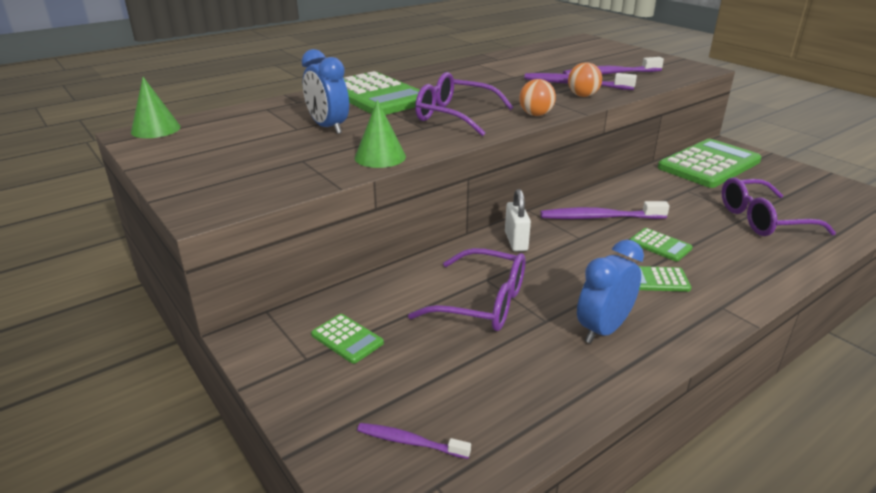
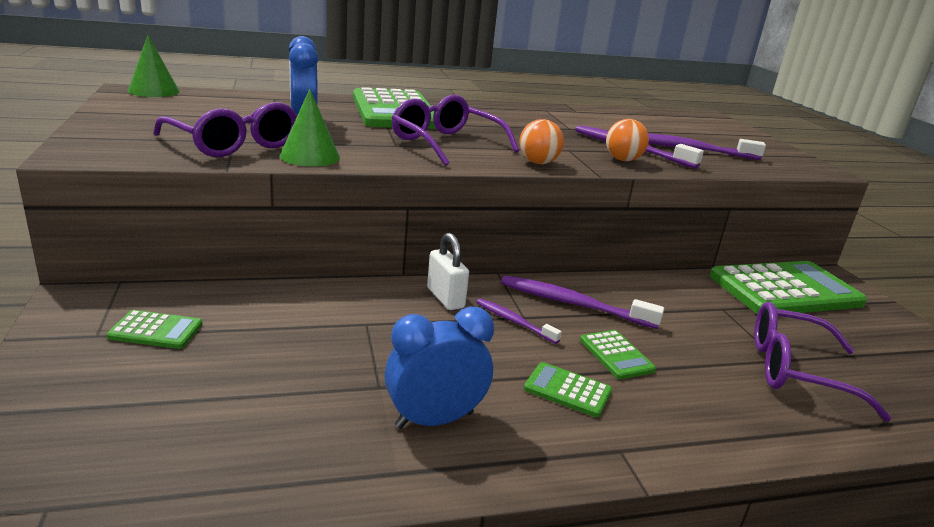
camera: 20 degrees right, 5 degrees down
green calculator [311,314,384,364] -> green calculator turned 60 degrees counterclockwise [107,310,203,349]
purple toothbrush [357,423,471,459] -> purple toothbrush moved to [476,298,562,344]
purple glasses [408,248,525,331] -> purple glasses moved to [153,102,297,157]
white padlock [505,189,531,252] -> white padlock turned 45 degrees counterclockwise [427,233,469,310]

